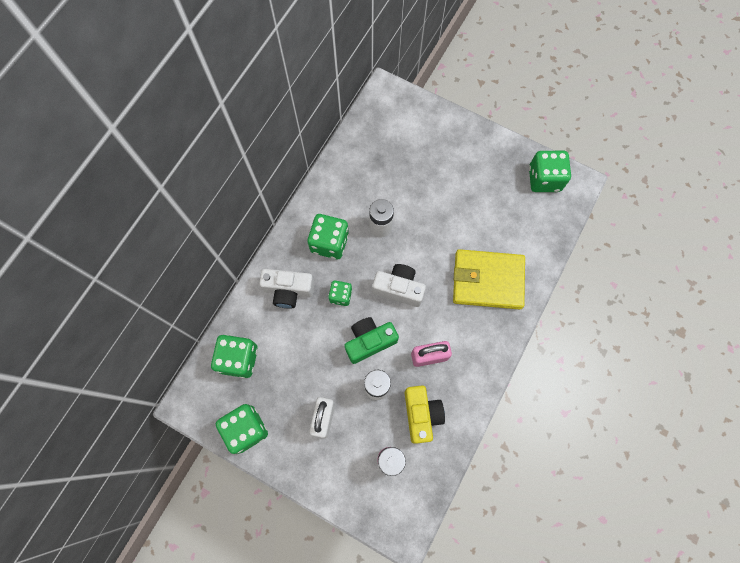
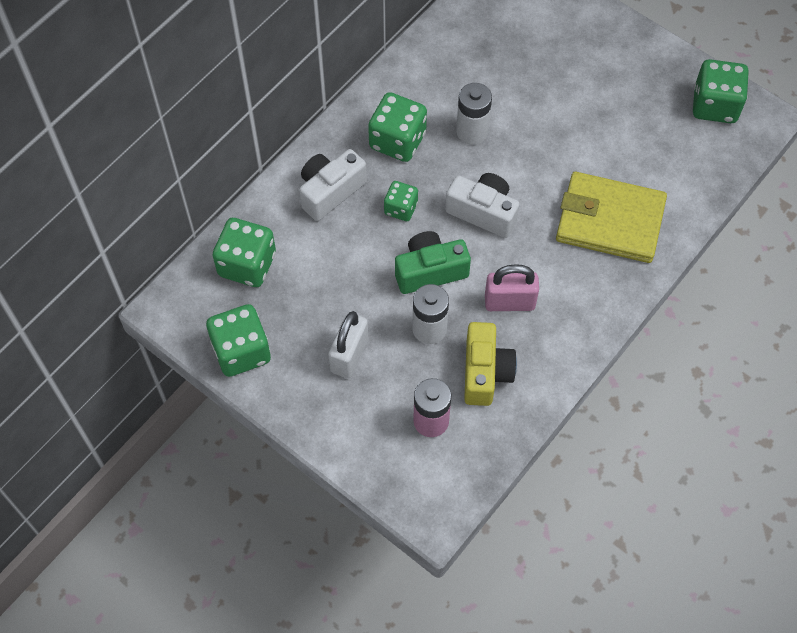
camera: 10 degrees right, 10 degrees down
white camera [259,269,315,309] -> white camera turned 120 degrees clockwise [299,149,367,221]

